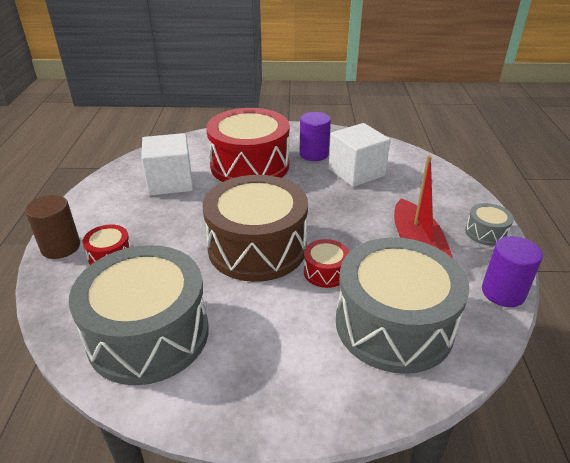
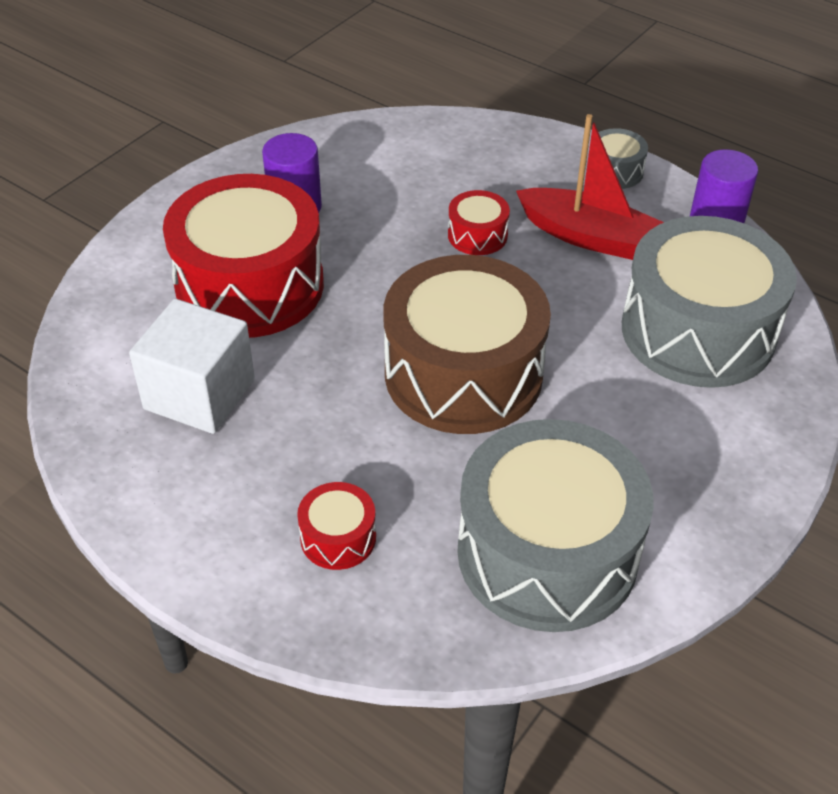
camera: 55 degrees left, 10 degrees up
brown cylinder [25,195,80,259] -> none
red drum [304,239,349,288] -> red drum moved to [448,190,510,255]
white cube [329,123,390,187] -> none

